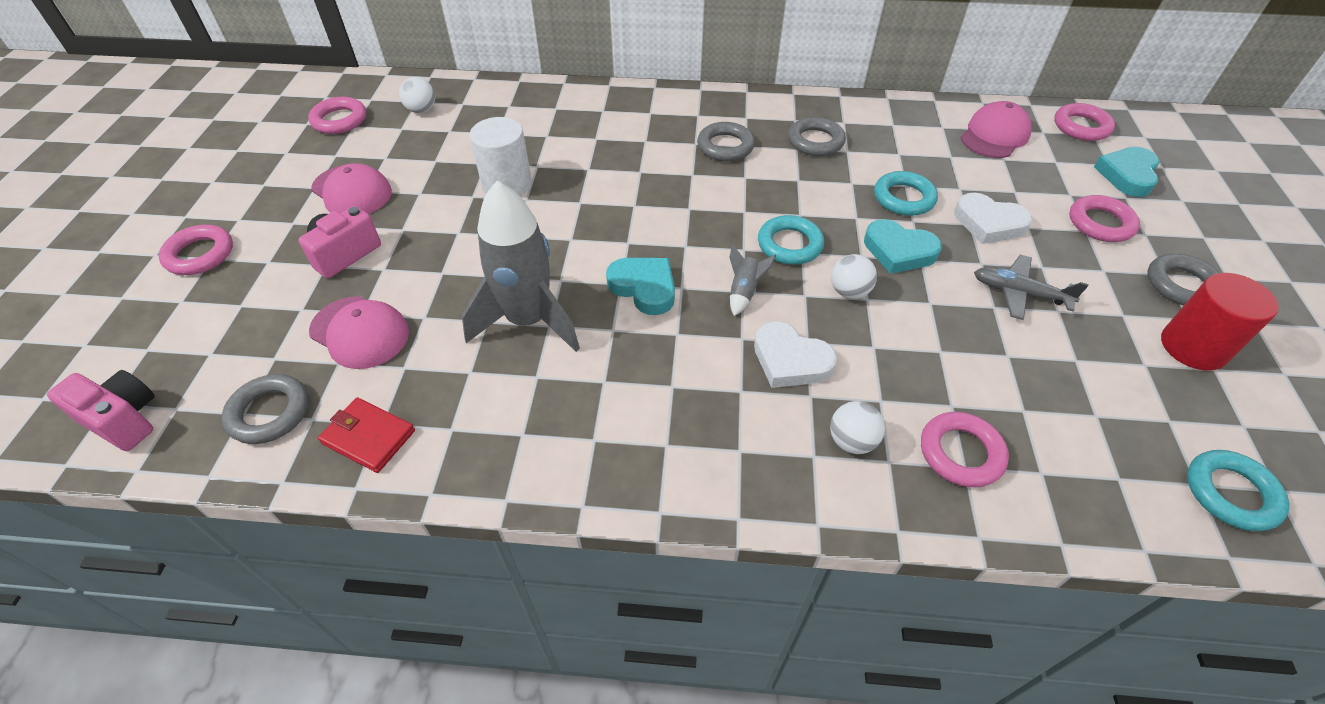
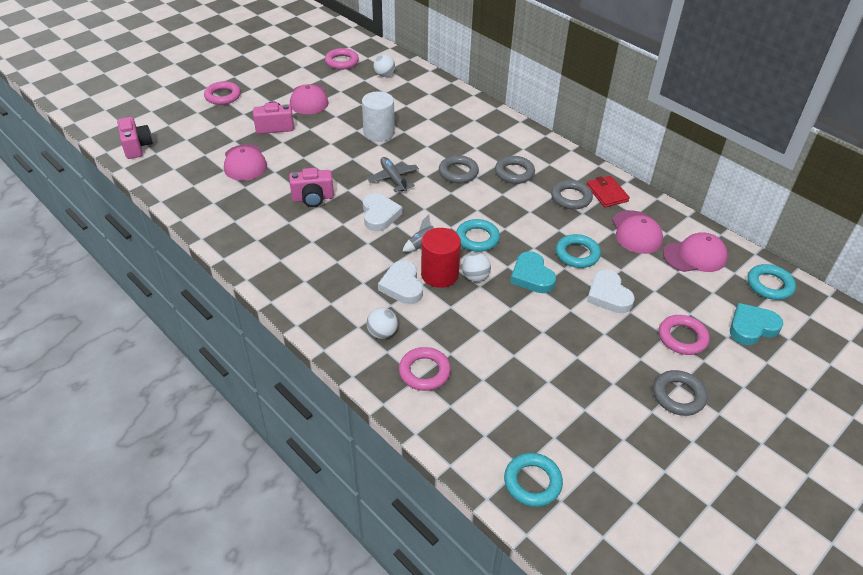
camera: 40 degrees right, 5 degrees down
grey ring [222,374,309,444] -> grey ring moved to [439,155,479,183]
red wallet [318,398,415,473] -> red wallet moved to [587,176,630,208]
grey rocket [461,181,580,352] -> pink camera [289,168,334,207]
turquoise heart [606,258,675,315] -> white heart [363,193,402,231]
grey plane [974,255,1089,320] -> grey plane moved to [367,157,419,192]
pink ring [1054,103,1115,141] -> turquoise ring [747,264,796,300]
red cylinder [1161,273,1279,371] -> red cylinder moved to [421,228,461,288]
none -> pink cap [612,210,663,254]

